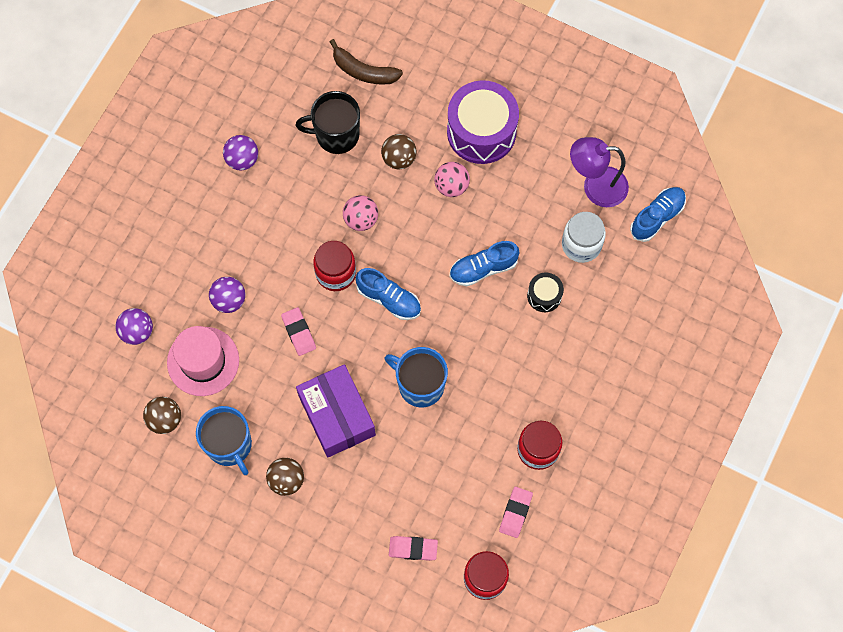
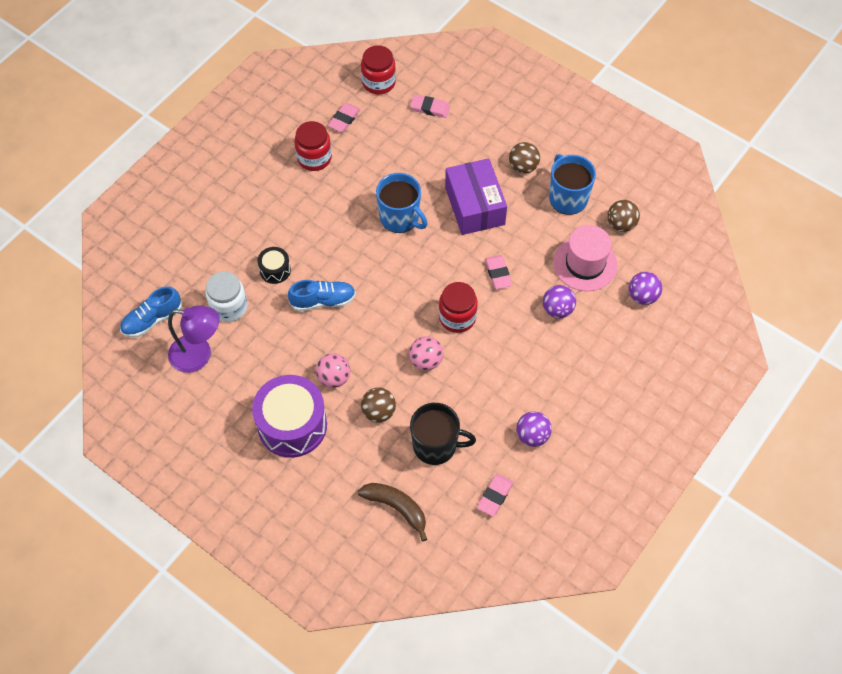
camera: 170 degrees left, 10 degrees down
blue shoe [356,268,421,320] -> none
none -> pink eraser [477,474,513,516]

